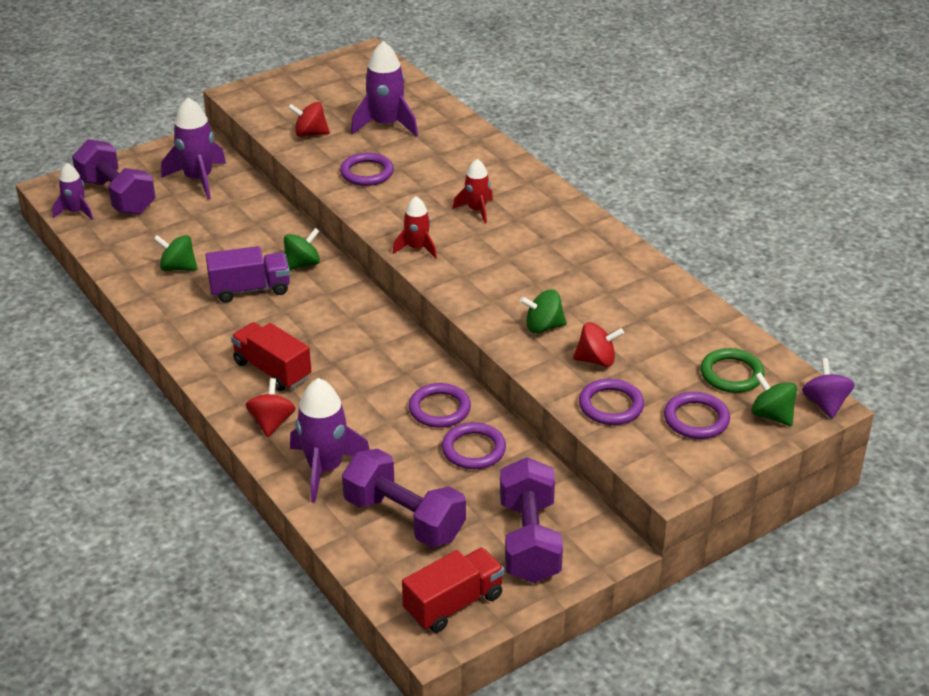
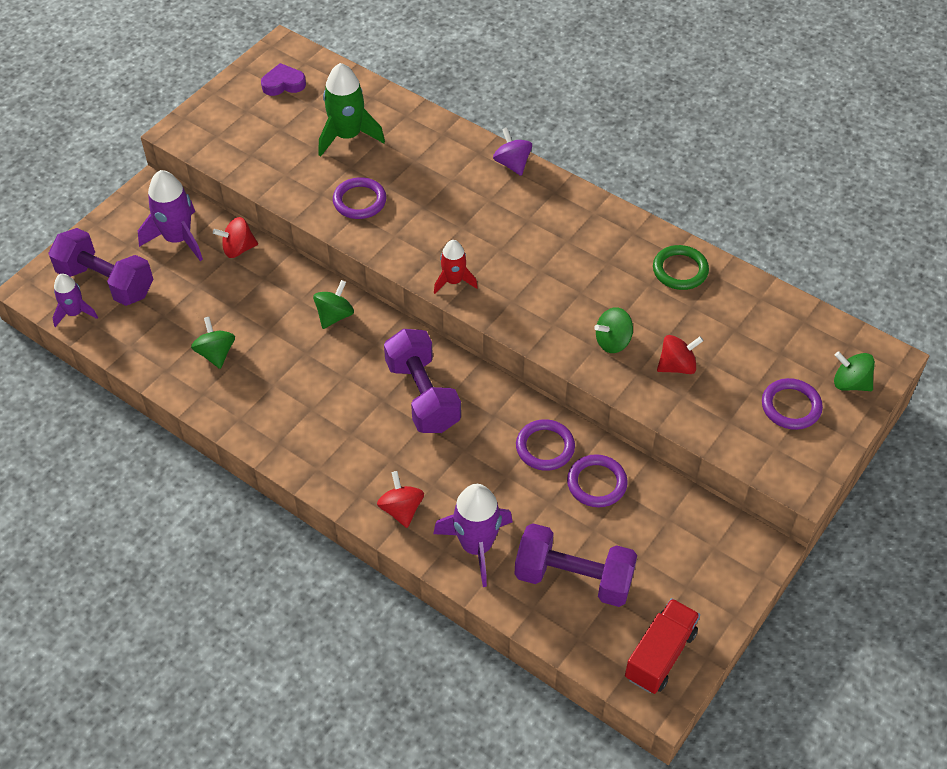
camera: 20 degrees left, 15 degrees up
green spinning top [154,235,198,271] -> green spinning top turned 75 degrees clockwise [191,317,235,369]
purple truck [206,246,290,303] -> none
red truck [231,322,311,391] -> none
red spinning top [288,102,330,137] -> red spinning top moved to [213,217,258,258]
purple rocket [351,41,418,137] -> green rocket [319,63,385,157]
red rocket [452,159,493,224] -> none
purple dumbbell [500,457,563,583] -> purple dumbbell moved to [384,329,461,433]
purple ring [579,378,644,425] -> none
green ring [701,348,765,393] -> green ring moved to [653,245,709,290]
purple spinning top [802,358,855,419] -> purple spinning top moved to [493,128,532,176]
none -> purple heart [261,63,306,96]

